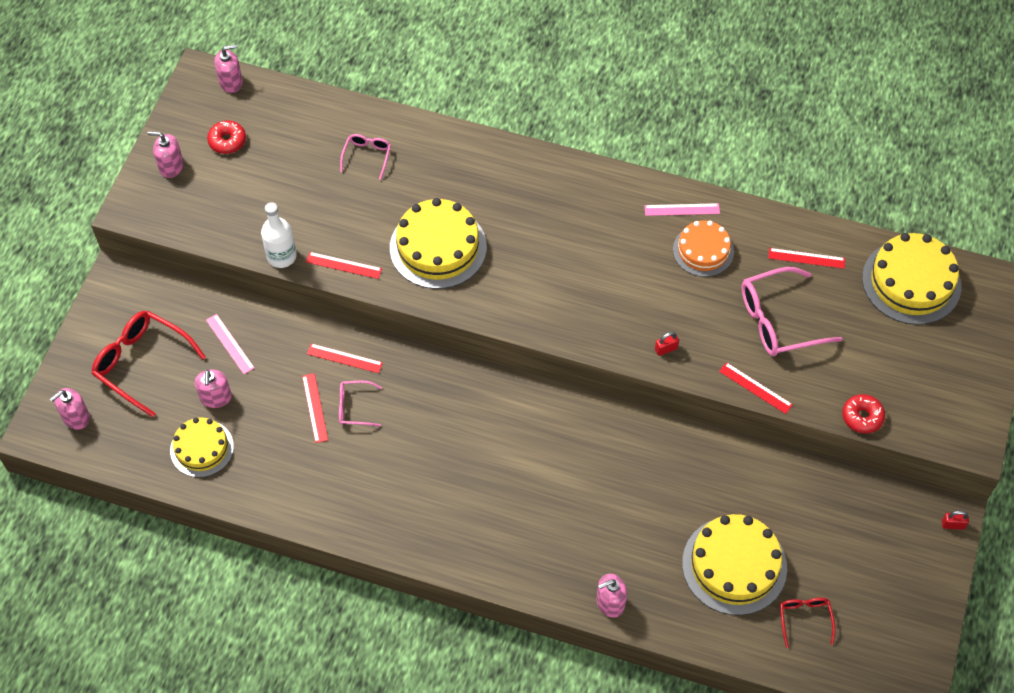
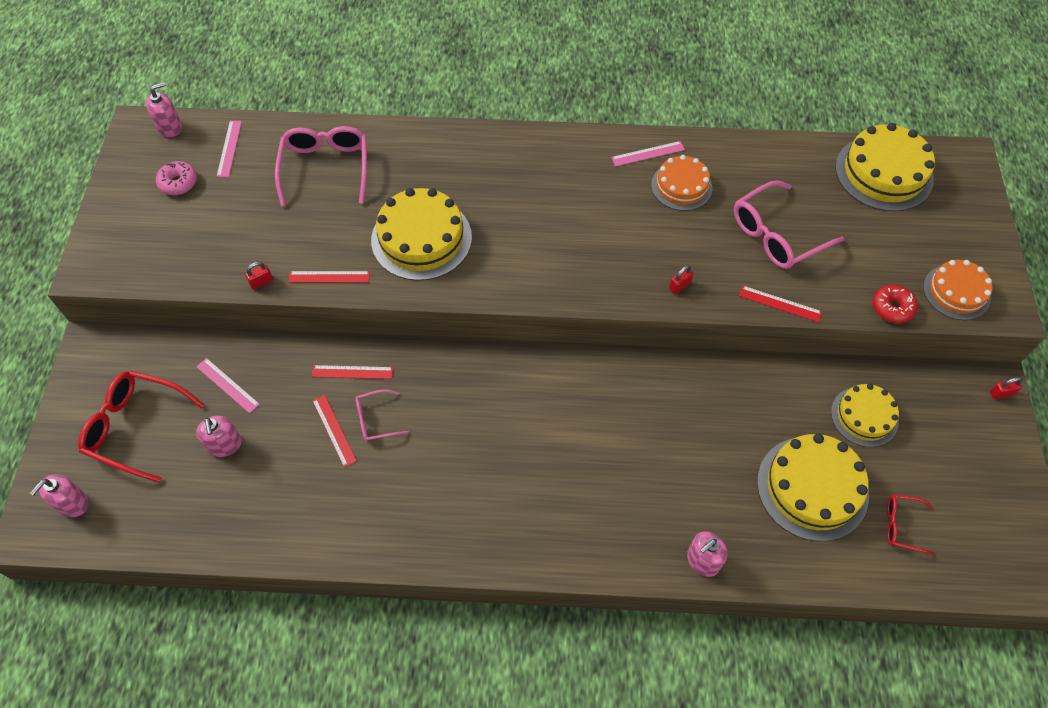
camera: 15 degrees left, 0 degrees up
pink soap dispenser [147,131,184,178] -> none
yellow cake [170,417,234,477] -> yellow cake moved to [831,384,899,447]
red donut [207,120,246,154] -> pink donut [156,161,197,195]
white bottle [261,202,297,268] -> red padlock [245,262,273,290]
pink glasses [340,134,391,180] -> pink glasses [275,126,367,206], size x1.88
red ruler [768,248,845,269] -> none
red glasses [780,598,835,648] -> red glasses turned 60 degrees counterclockwise [887,494,935,555]
none -> pink ruler [216,121,242,177]
none -> orange cake [923,260,992,320]

